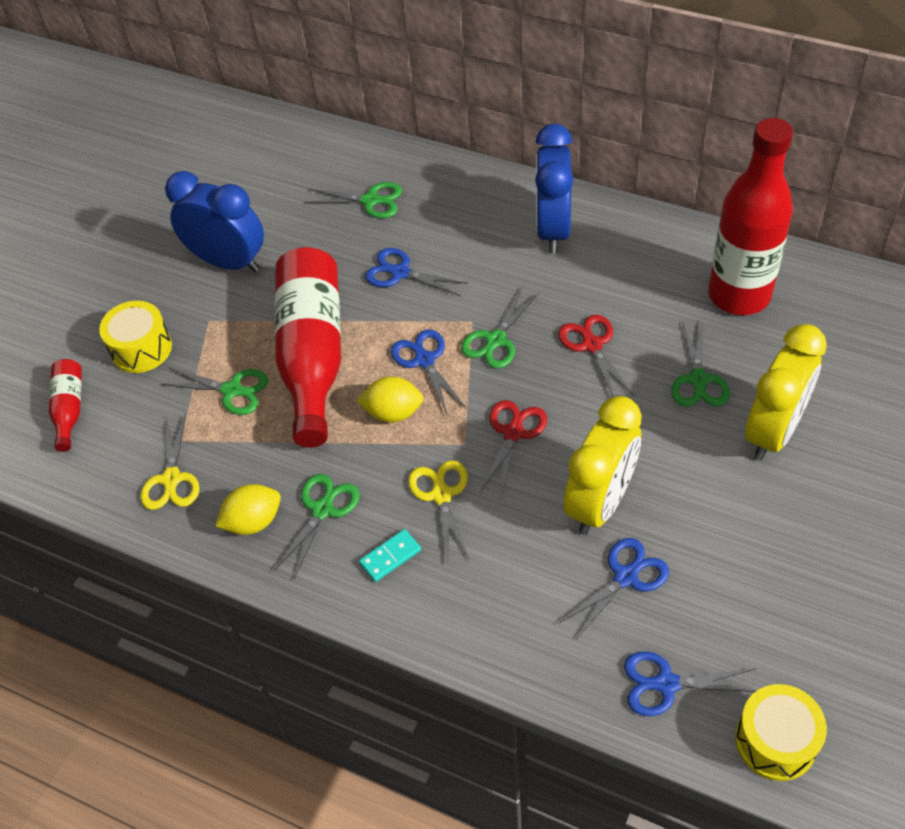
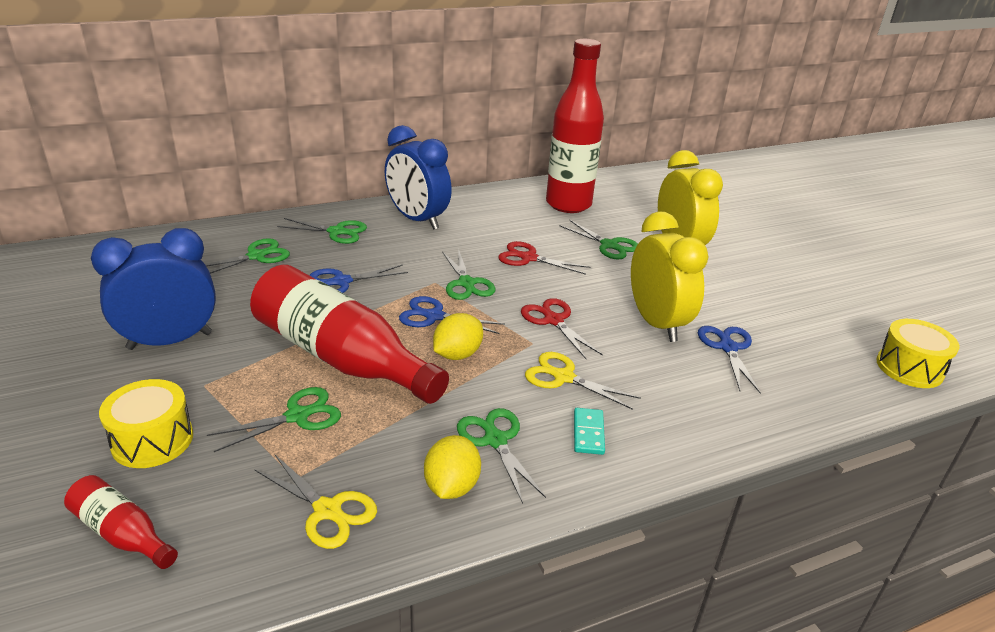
camera: 55 degrees left, 20 degrees down
blue scissors [624,651,757,716] -> none
none -> green scissors [277,218,367,244]

